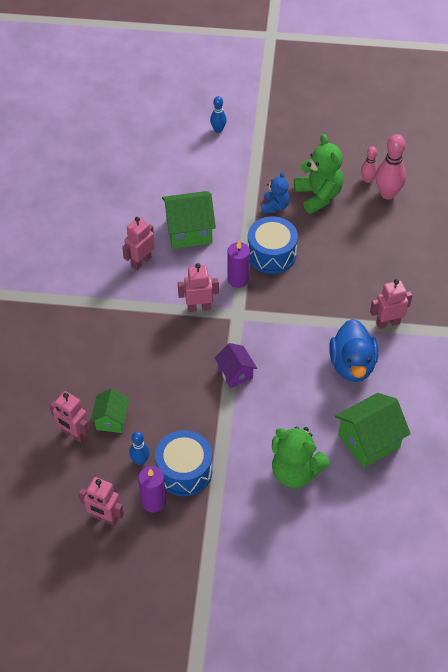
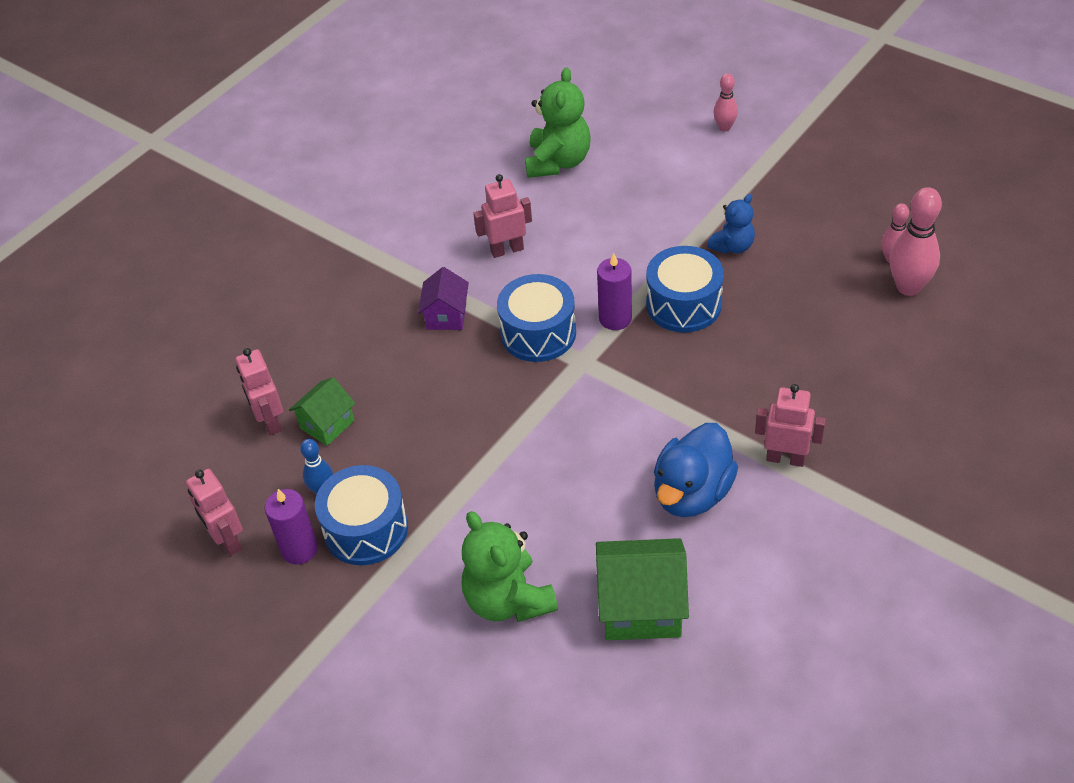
camera: 35 degrees right, 5 degrees down
green house [162,191,216,249] -> none
pink robot [178,263,219,312] -> blue drum [497,274,576,362]
blue bowling pin [210,96,227,133] -> pink bowling pin [713,73,738,132]
purple house [215,343,257,388] -> purple house moved to [418,267,469,330]
green teddy bear [294,134,343,214] -> green teddy bear moved to [525,67,590,178]

